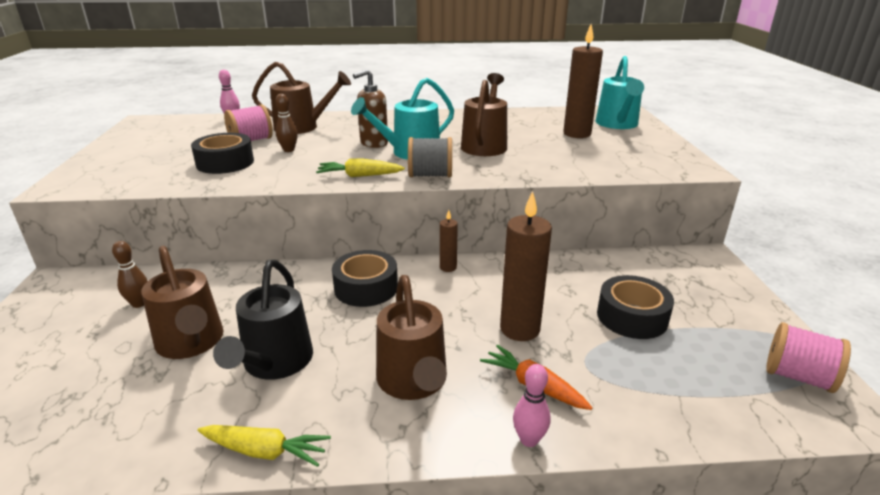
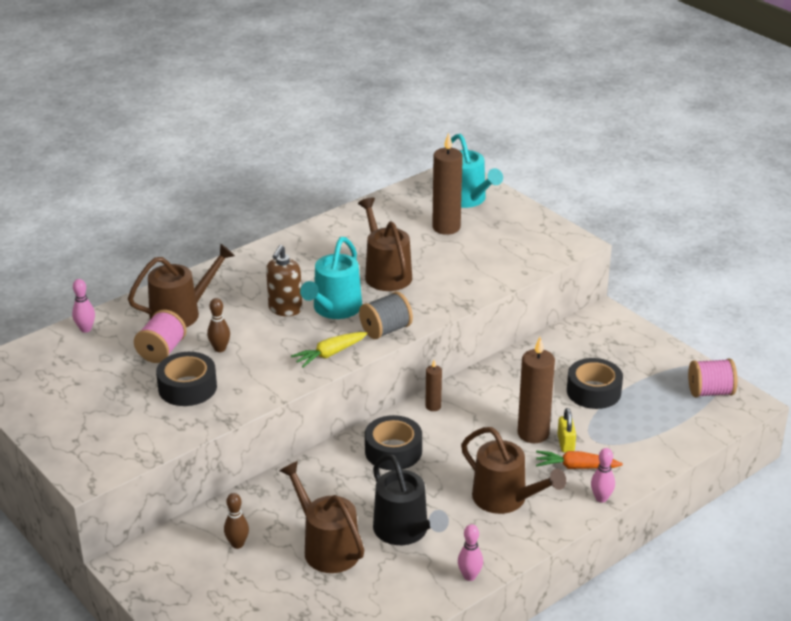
camera: 35 degrees left, 5 degrees up
brown watering can [141,246,224,359] -> brown watering can turned 150 degrees counterclockwise [279,461,364,573]
yellow carrot [197,425,331,467] -> pink bowling pin [458,524,483,581]
none -> yellow padlock [558,408,576,453]

